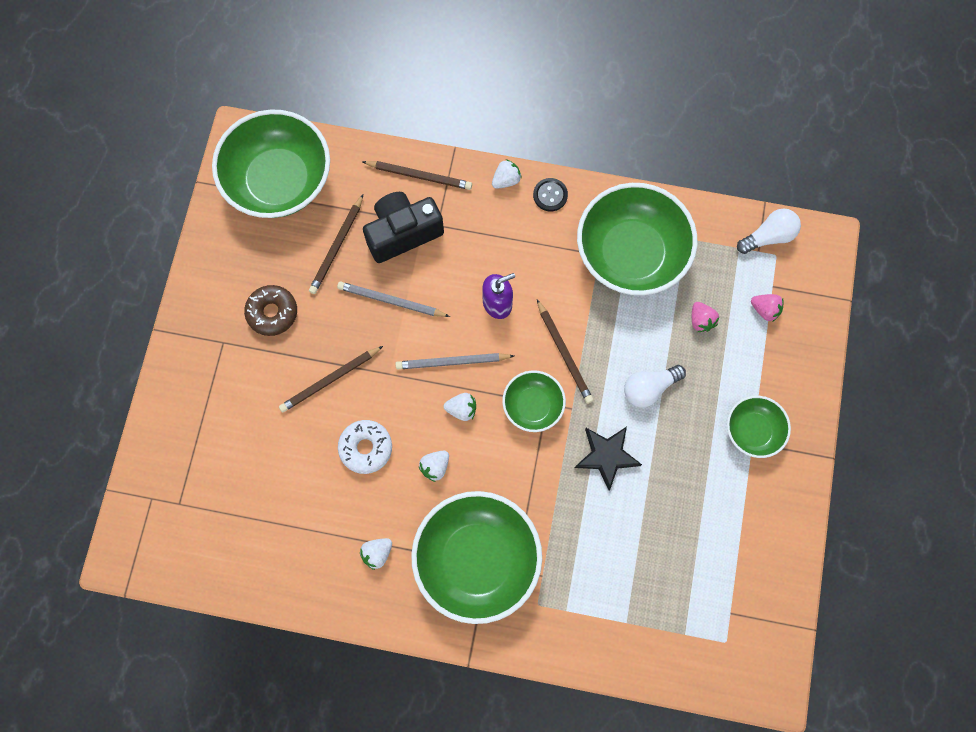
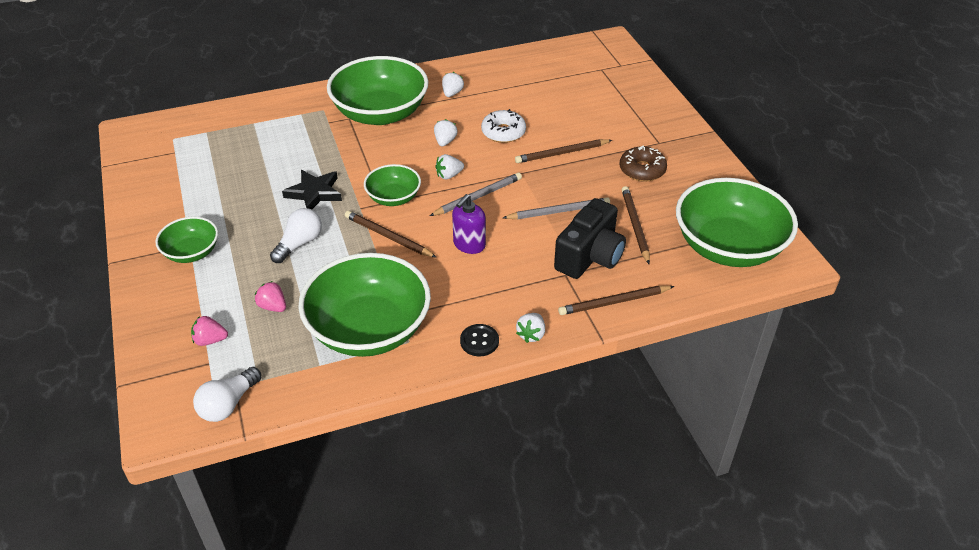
camera: 150 degrees right, 30 degrees down
brown pencil [279,346,383,413] -> brown pencil turned 135 degrees counterclockwise [515,139,612,163]

